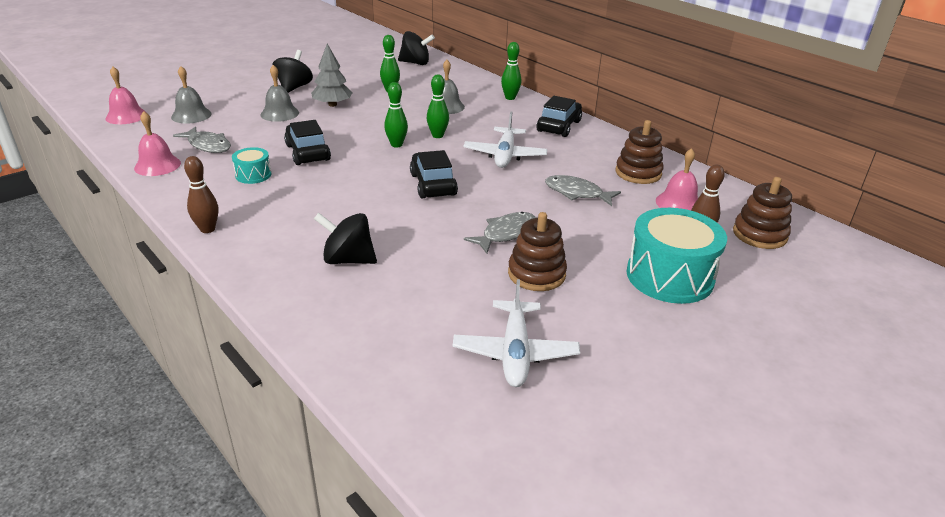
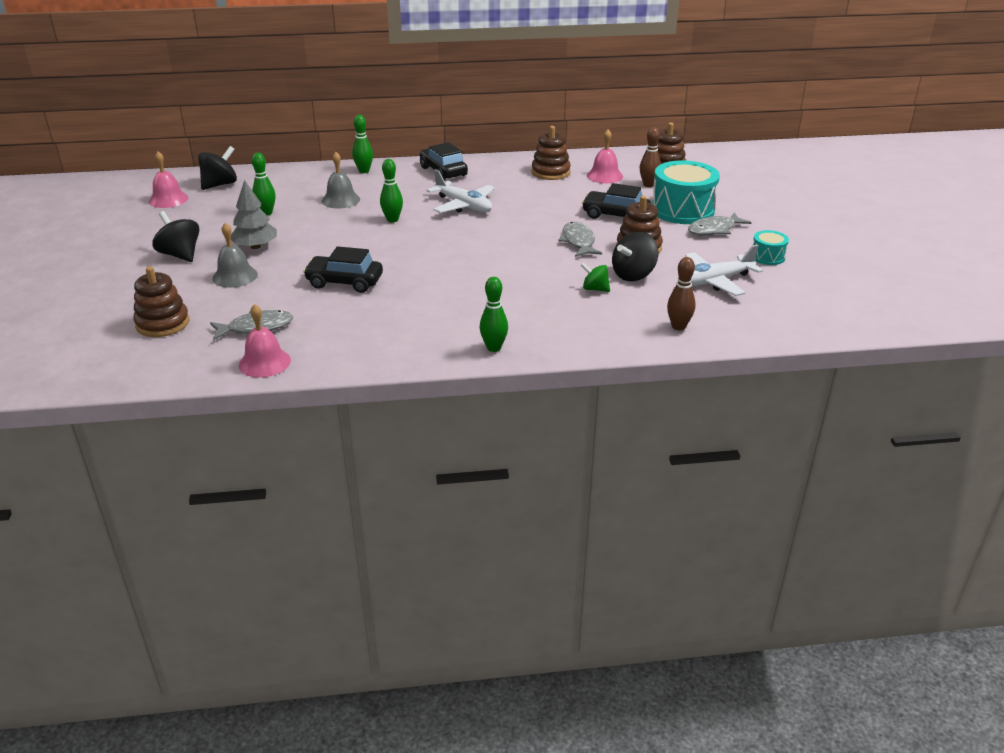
camera: 55 degrees left, 0 degrees up
pink bell [105,67,147,124] -> pink bell moved to [149,151,188,208]
grey bell [171,66,211,124] -> brown stacking toy [133,266,189,337]
brown bowling pin [184,156,218,233] -> brown bowling pin moved to [667,257,696,331]
turquoise drum [232,147,271,184] -> turquoise drum moved to [753,230,789,265]
black spinning top [314,213,377,264] -> black spinning top moved to [612,232,658,281]
green bowling pin [384,82,408,148] -> green bowling pin moved to [480,277,508,352]
black car [410,150,458,198] -> black car moved to [582,183,651,219]
white plane [453,279,580,387] -> white plane turned 120 degrees clockwise [678,245,763,296]
grey fish [545,175,621,206] -> grey fish moved to [688,213,752,235]
none -> green spinning top [581,263,610,292]

